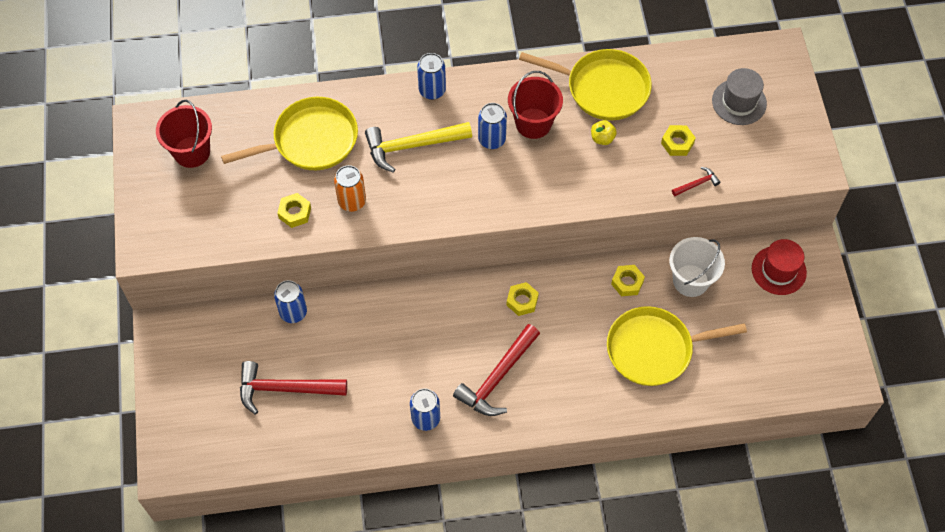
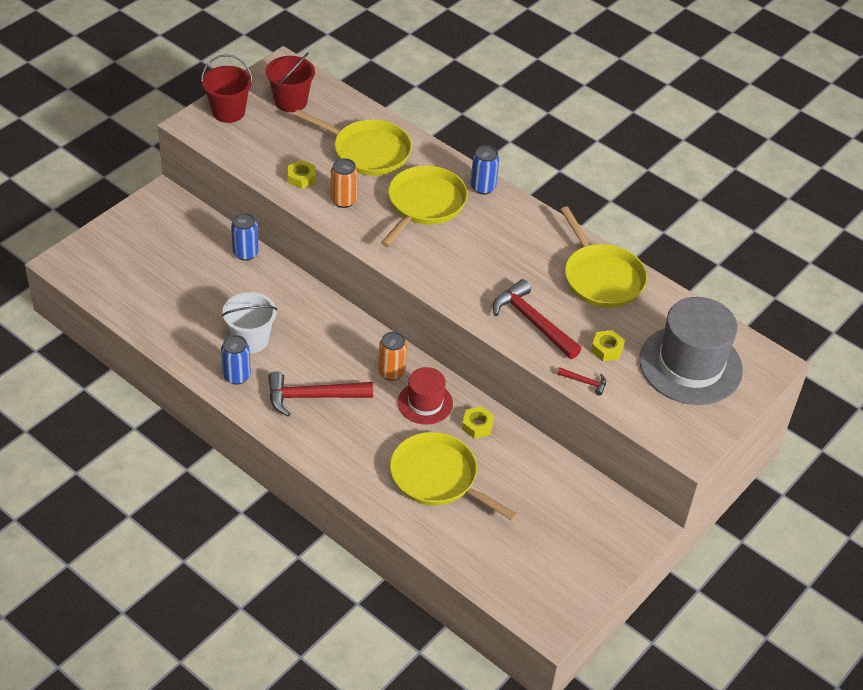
camera: 45 degrees right, 15 degrees down
red hammer [240,361,347,414] -> red hammer moved to [493,279,581,359]
yellow hammer [365,122,472,173] -> yellow pan [381,165,468,247]
blue can [478,103,507,149] -> none
yellow nut [506,282,539,316] -> orange can [378,332,407,381]
red bucket [508,71,563,139] -> red bucket moved to [201,54,253,123]
yellow apple [591,120,617,145] -> none
white bucket [669,237,725,297] -> white bucket moved to [222,292,277,353]
grey hat [712,68,767,125] -> grey hat [639,297,743,405], size x1.82
red hat [752,239,807,295] -> red hat moved to [398,367,453,425]

